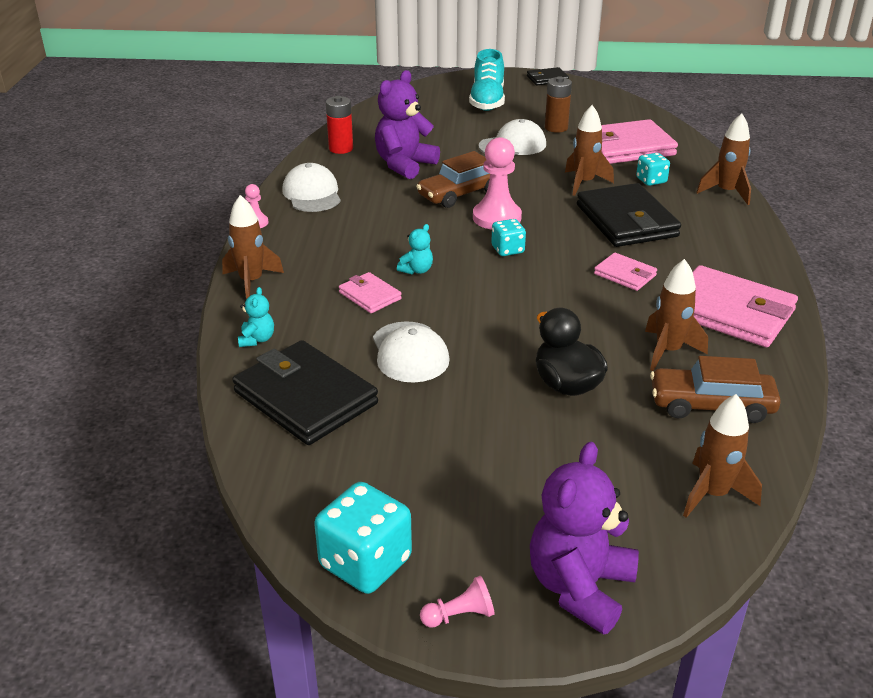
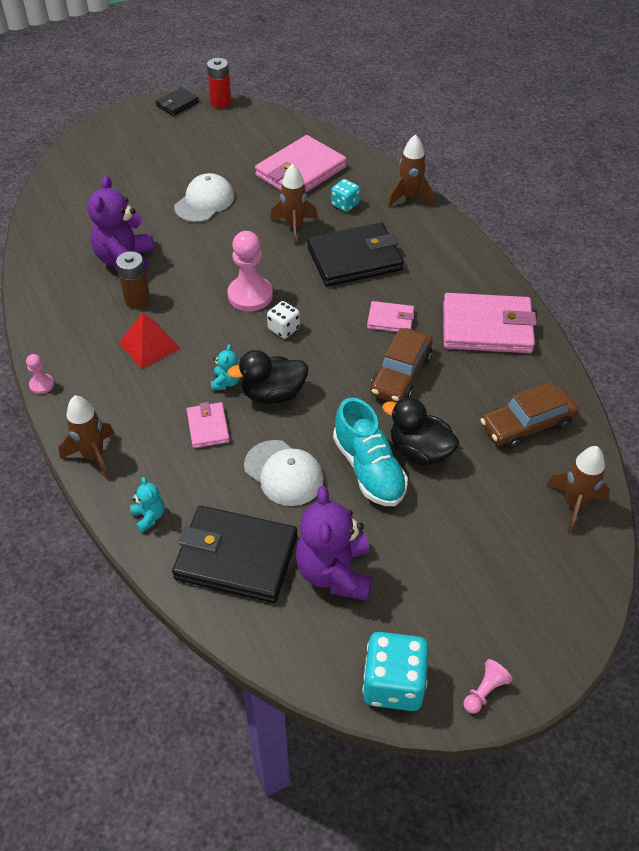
camera: 30 degrees left, 15 degrees up
white cap [282,163,341,212] -> none
red battery [326,96,353,154] -> red battery moved to [207,58,231,108]
pink wallet [339,272,402,313] -> pink wallet turned 60 degrees clockwise [187,402,230,448]
brown car [416,151,490,208] -> brown car moved to [371,328,433,403]
turquoise shoe [469,49,505,111] -> turquoise shoe moved to [333,398,408,506]
turquoise dice [491,219,526,256] -> white dice [267,301,300,339]
purple teddy bear [530,442,639,635] -> purple teddy bear moved to [296,486,372,601]
brown battery [545,76,572,133] -> brown battery moved to [116,251,150,309]
black wallet [577,183,681,247] -> black wallet turned 60 degrees counterclockwise [307,223,404,286]
brown rocket [645,259,708,371] -> none
none -> red pyramid [119,312,180,369]
none -> black duck [227,350,308,404]

